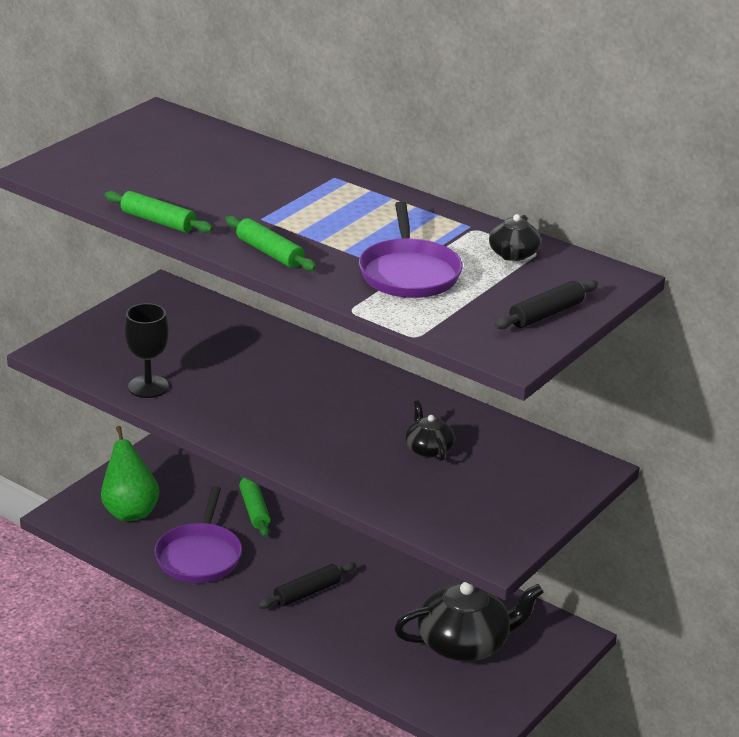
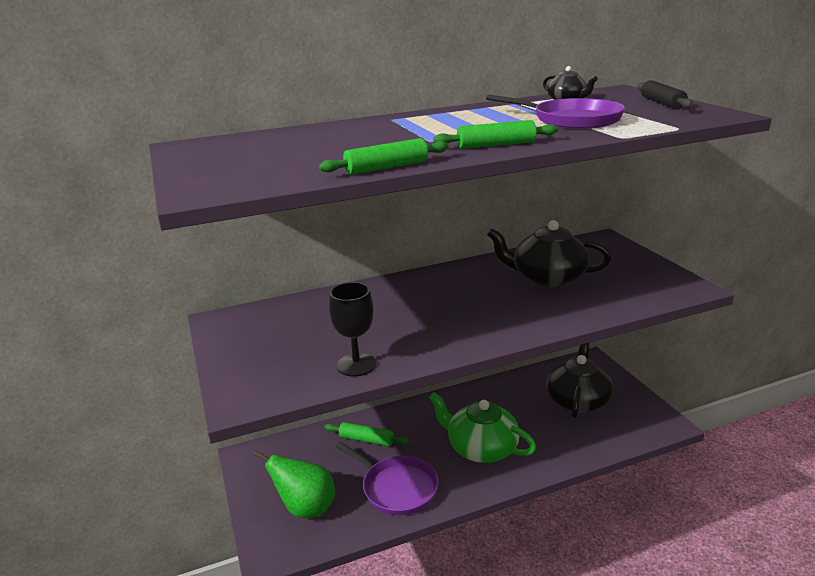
camera: 55 degrees left, 5 degrees down
black rolling pin [258,562,356,609] -> green teapot [429,392,536,463]
black teapot [405,401,455,461] -> black teapot [487,220,611,287], size x1.95

